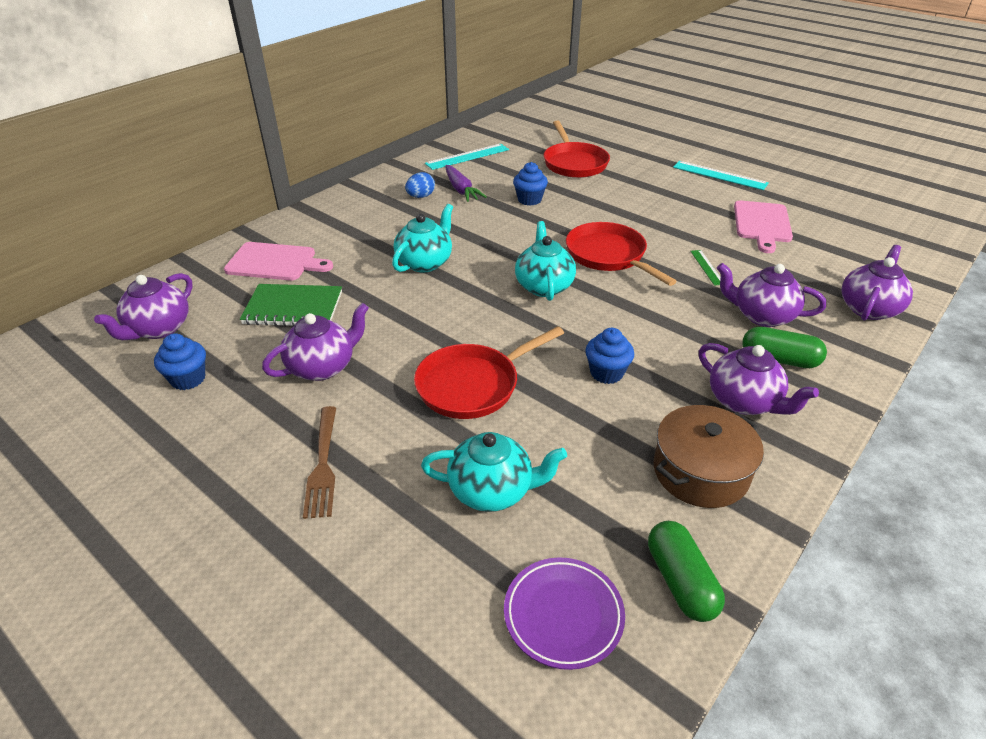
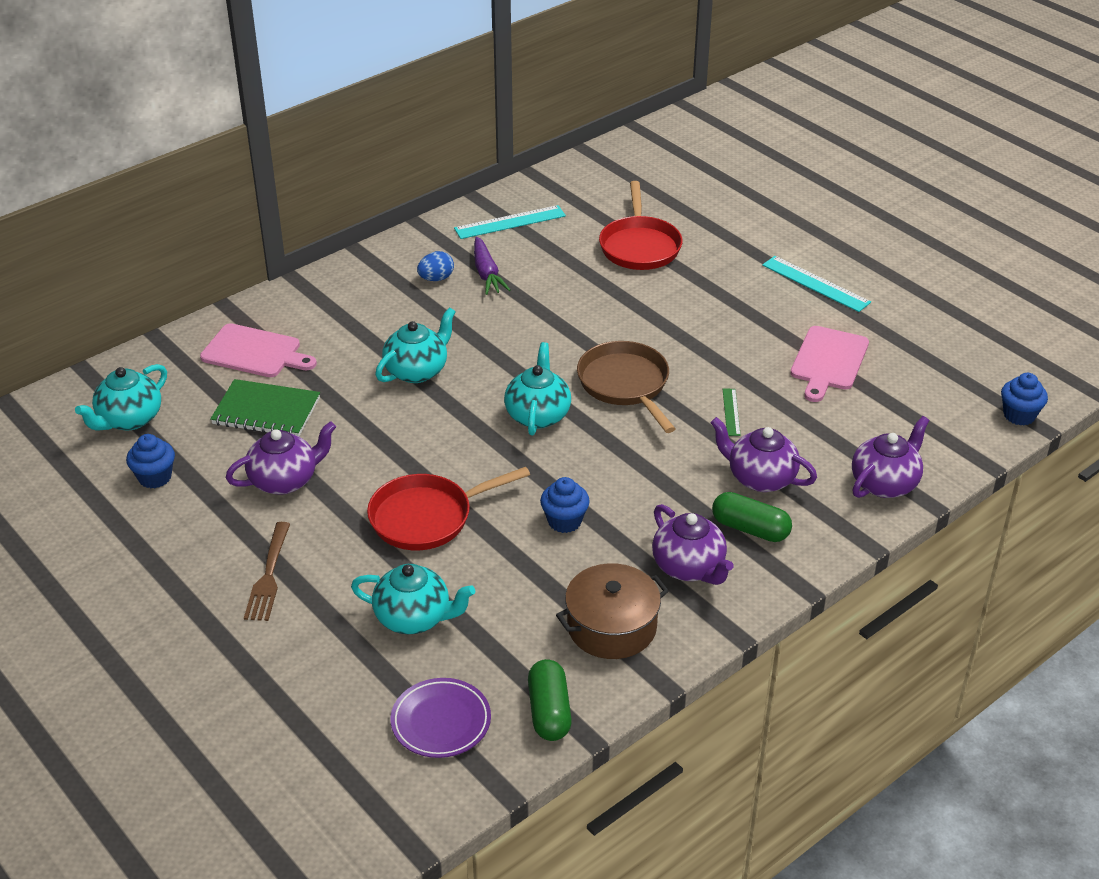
camera: 10 degrees right, 0 degrees up
purple teapot [94,273,193,340] -> turquoise teapot [75,364,167,430]
blue cupcake [513,162,548,206] -> blue cupcake moved to [1001,373,1048,425]
red pan [566,222,677,286] -> brown pan [577,341,676,433]

